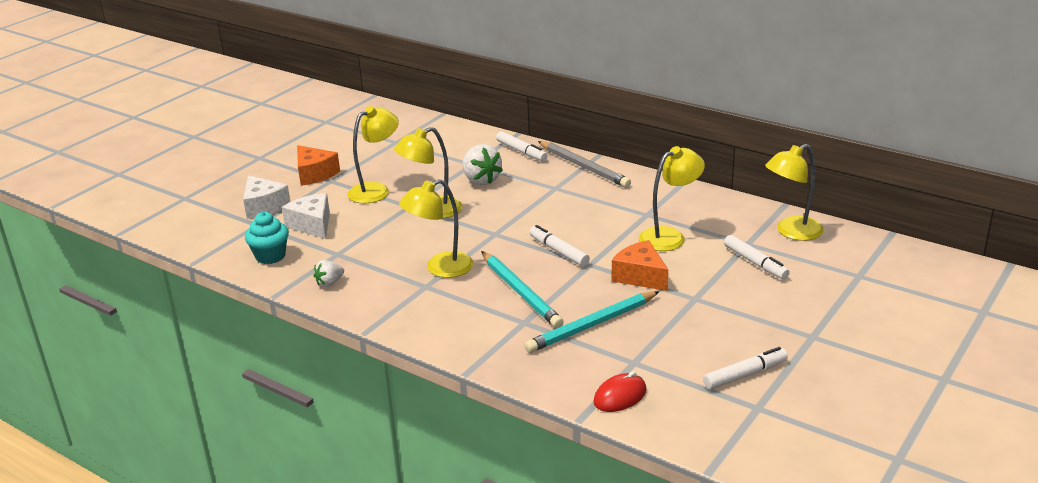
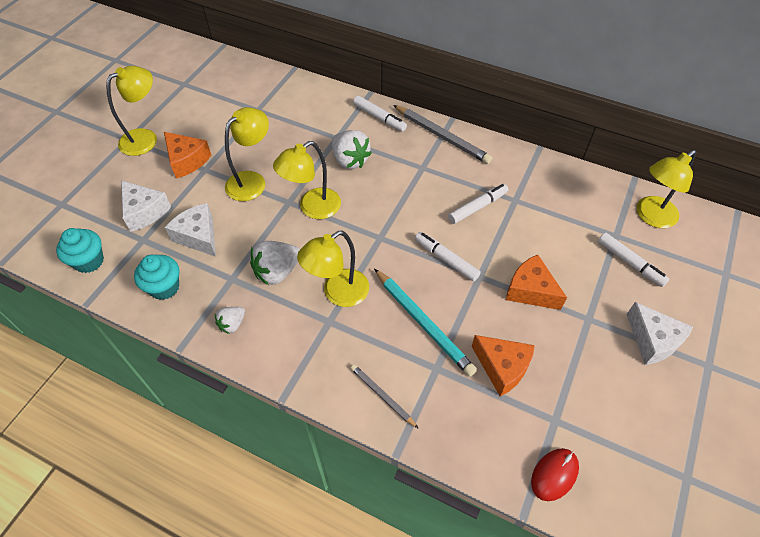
camera: 10 degrees left, 25 degrees up
turquoise pencil [524,291,660,353] -> orange cheese [472,335,535,396]
yellow lamp [639,146,705,251] -> yellow lamp moved to [106,66,157,156]
white marker [703,347,788,389] -> white marker moved to [448,184,508,224]
none -> turquoise cupcake [56,228,104,273]
none -> white strawberry [250,241,300,285]
none -> grey pencil [350,364,419,429]
none -> white cheese [626,302,693,365]

